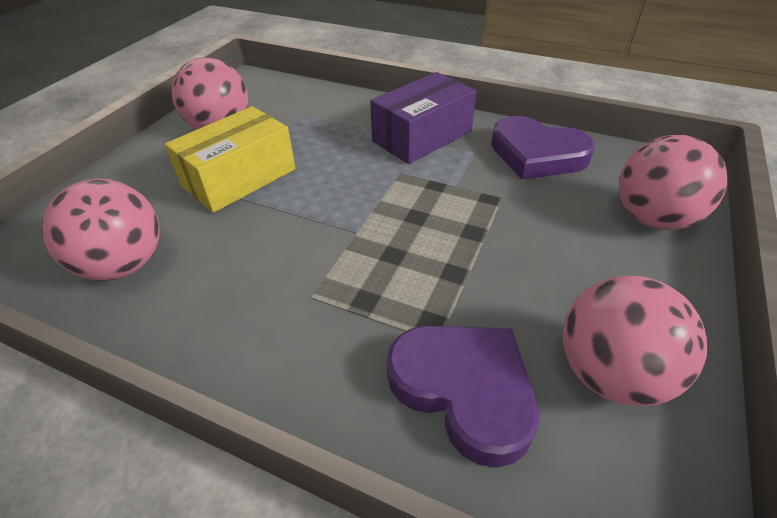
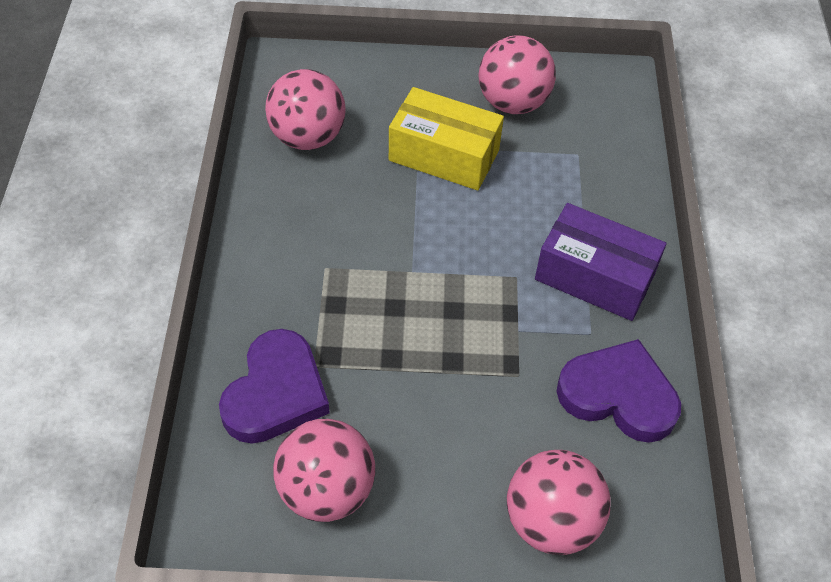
camera: 65 degrees right, 10 degrees up
purple heart [491,116,595,180] -> purple heart turned 105 degrees clockwise [557,339,681,443]

